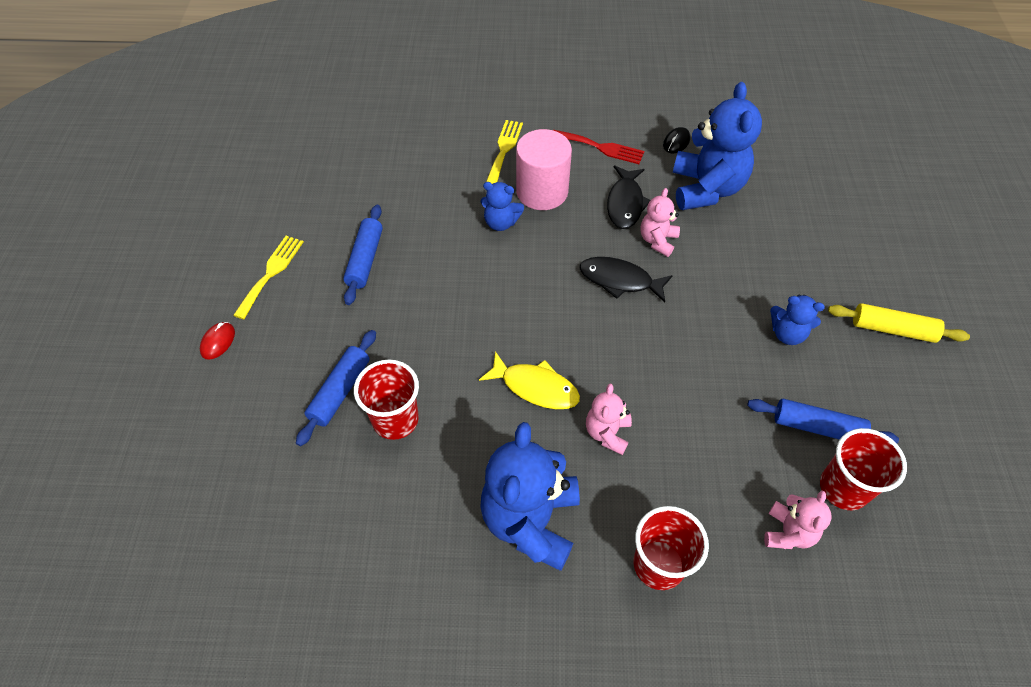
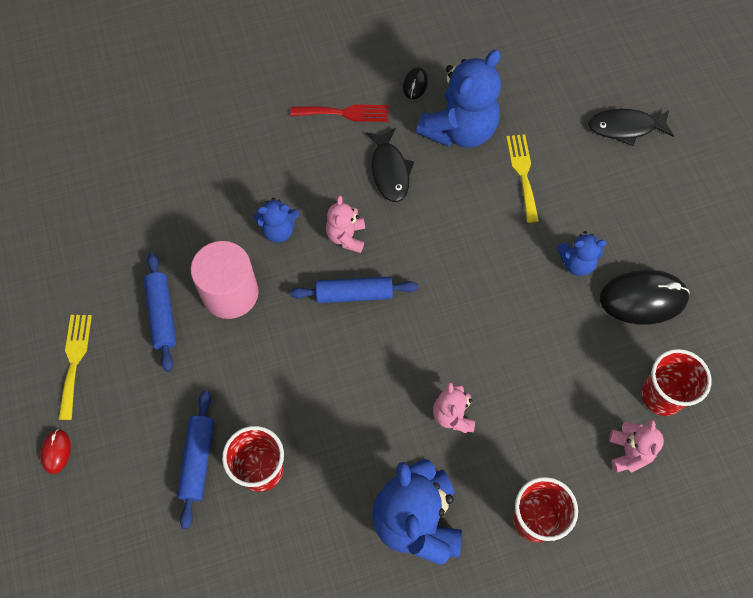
camera: 20 degrees left, 10 degrees up
yellow fish [479,351,580,409] -> none
yellow fork [486,120,523,184] -> yellow fork moved to [506,134,539,223]
pink cylinder [516,129,572,210] -> pink cylinder moved to [191,241,259,319]
black fish [580,257,673,302] -> black fish moved to [588,109,674,146]
pink teddy bear [640,188,680,257] -> pink teddy bear moved to [326,195,365,253]
blue teddy bear [673,82,762,210] -> blue teddy bear turned 60 degrees clockwise [416,50,501,148]
blue rolling pin [747,399,899,443] -> blue rolling pin moved to [290,276,418,303]
yellow rolling pin [828,303,970,343] -> none
none -> black mouse [600,270,690,324]

